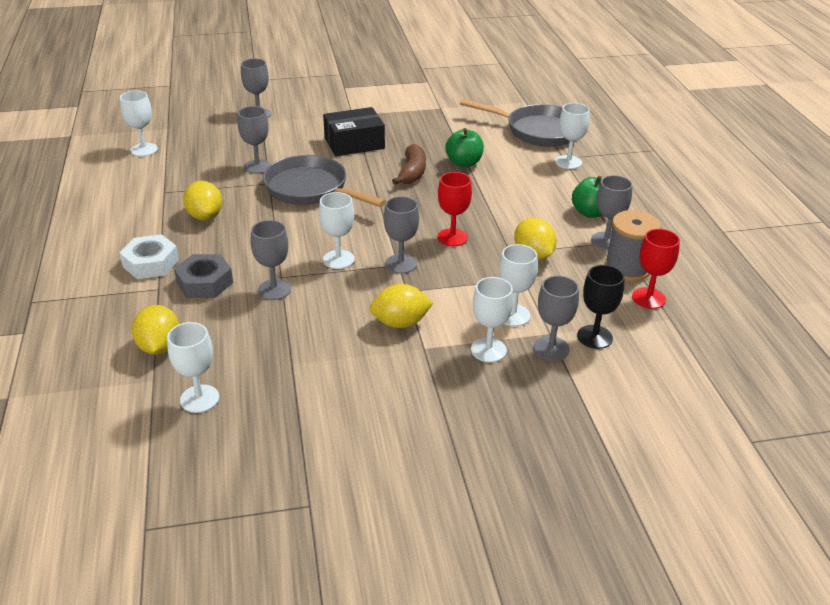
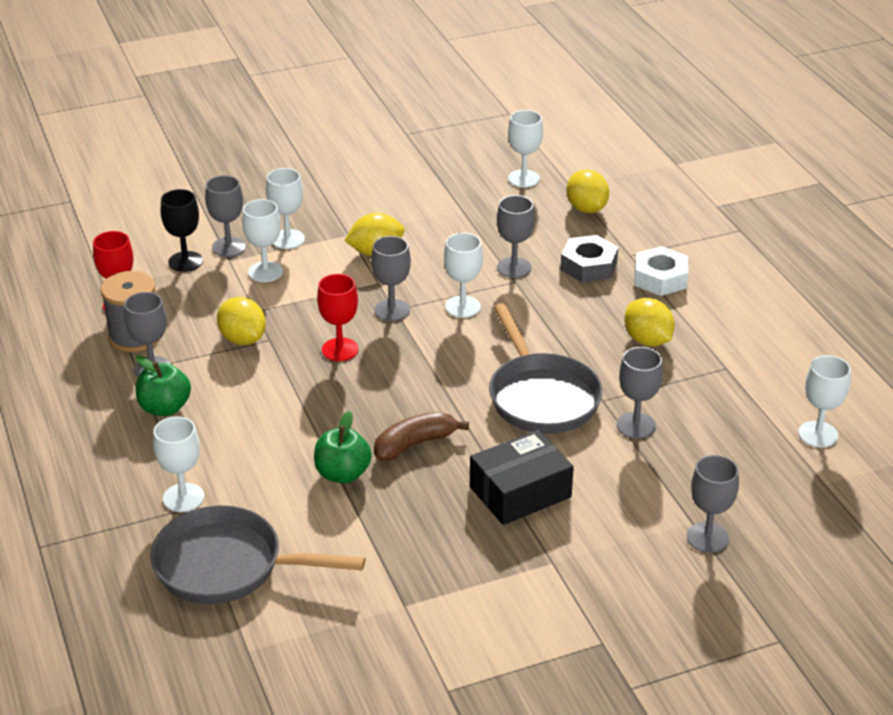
camera: 170 degrees right, 0 degrees up
grey pan [263,155,386,207] -> grey pan turned 45 degrees clockwise [489,303,603,434]
brown banana [392,144,426,185] -> brown banana turned 60 degrees clockwise [374,412,469,461]

